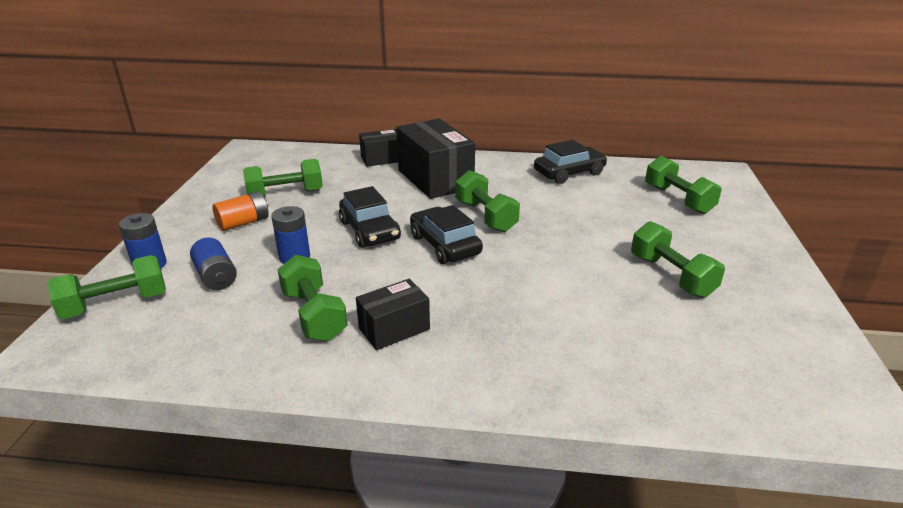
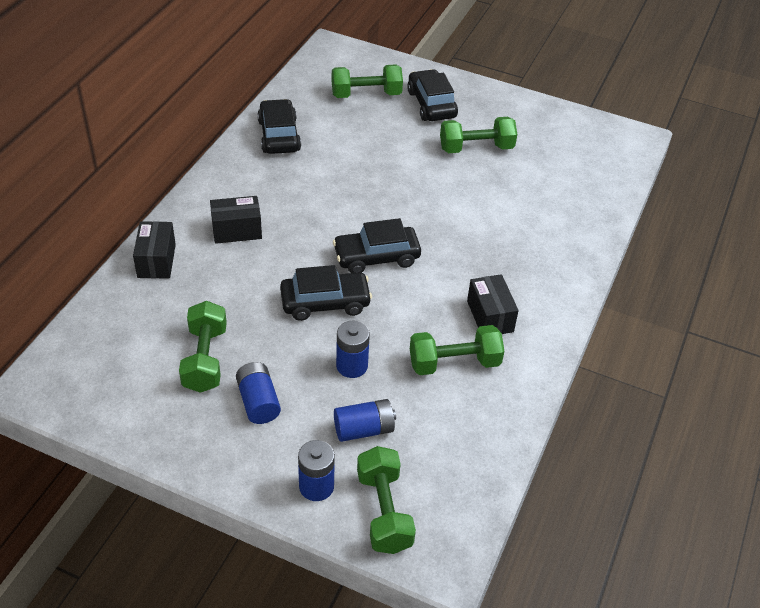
camera: 75 degrees left, 15 degrees up
orange battery [213,191,269,231] -> blue battery [236,362,281,424]
black box [396,118,475,199] -> black box [210,196,262,244], size x0.56
green dumbbell [455,170,520,232] -> none
none -> black car [407,69,458,121]

